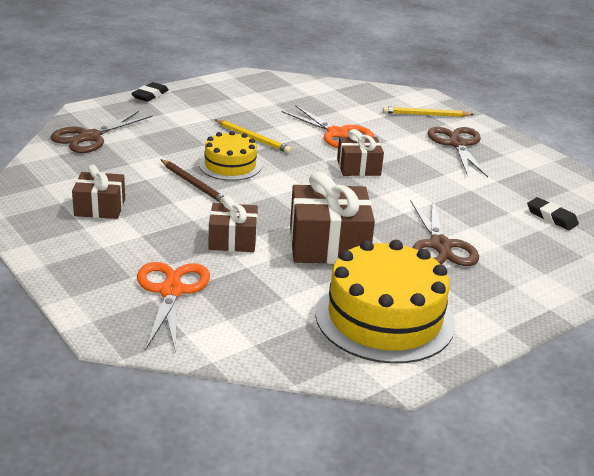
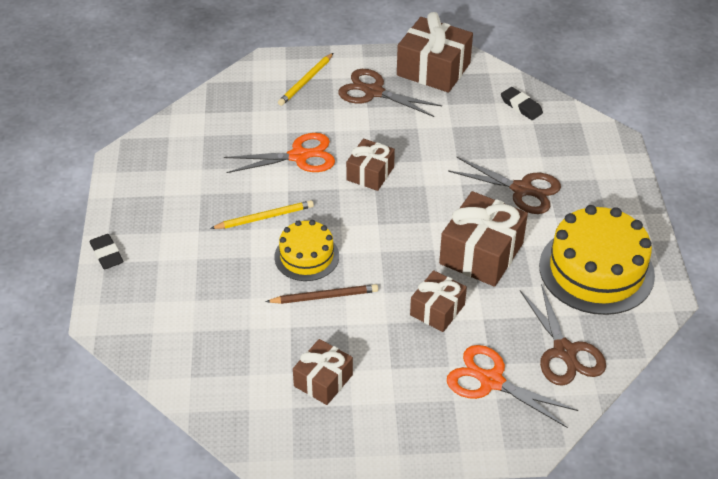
camera: 55 degrees left, 15 degrees up
brown scissors [50,111,152,153] -> brown scissors moved to [520,284,606,386]
black eraser [527,197,579,230] -> black eraser turned 60 degrees clockwise [501,87,543,120]
none -> brown gift [397,12,473,92]

